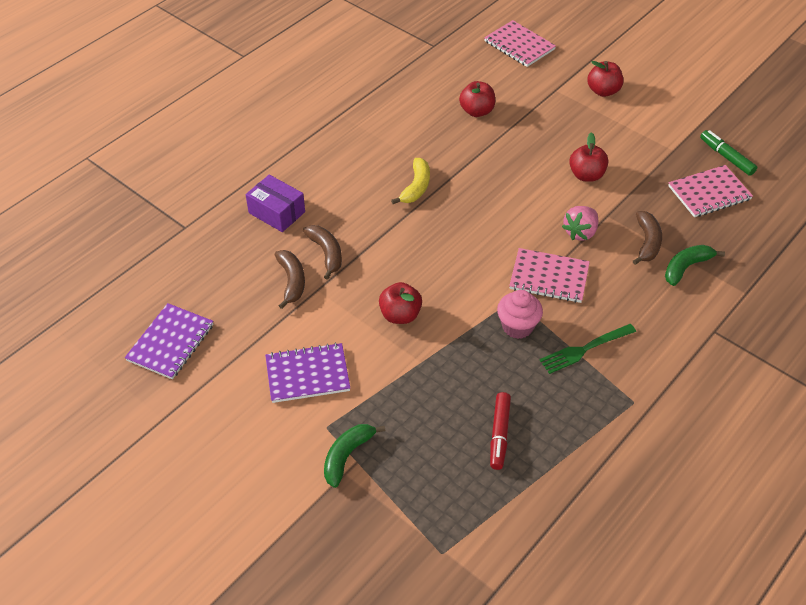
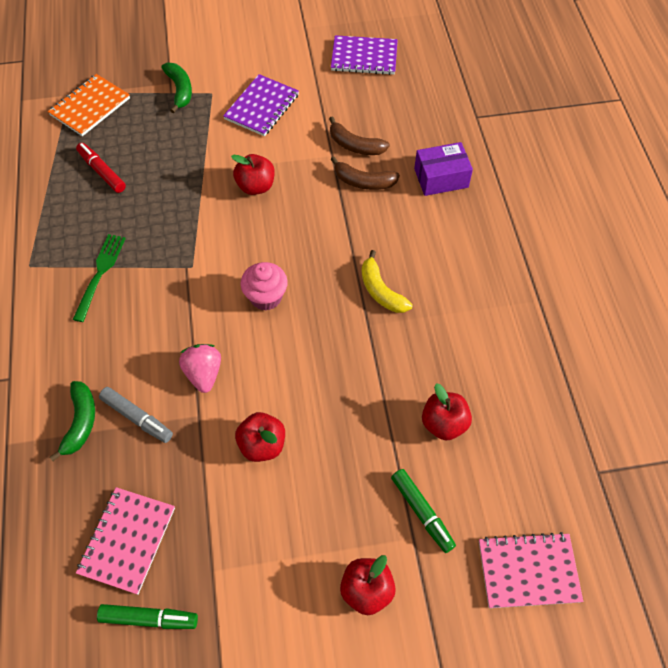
camera: 130 degrees right, 10 degrees up
purple notebook [125,303,213,379] -> purple notebook turned 60 degrees counterclockwise [331,35,398,75]
pink cupcake [497,290,543,339] -> pink cupcake moved to [240,262,288,311]
pink notebook [509,248,590,303] -> none
brown banana [633,211,662,265] -> grey marker [99,387,173,443]
none -> orange notebook [48,74,130,136]
none -> green marker [391,469,456,553]

